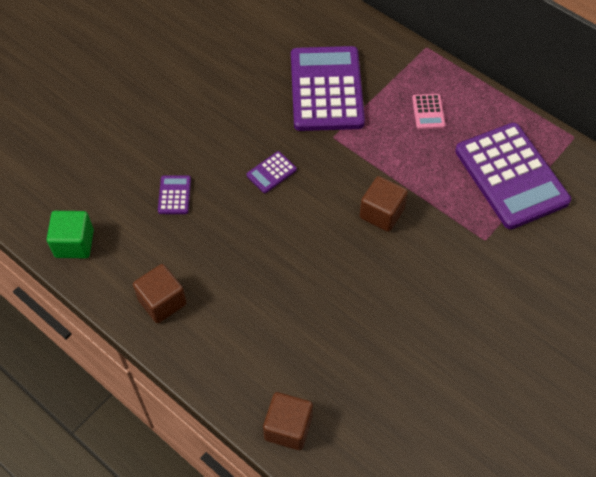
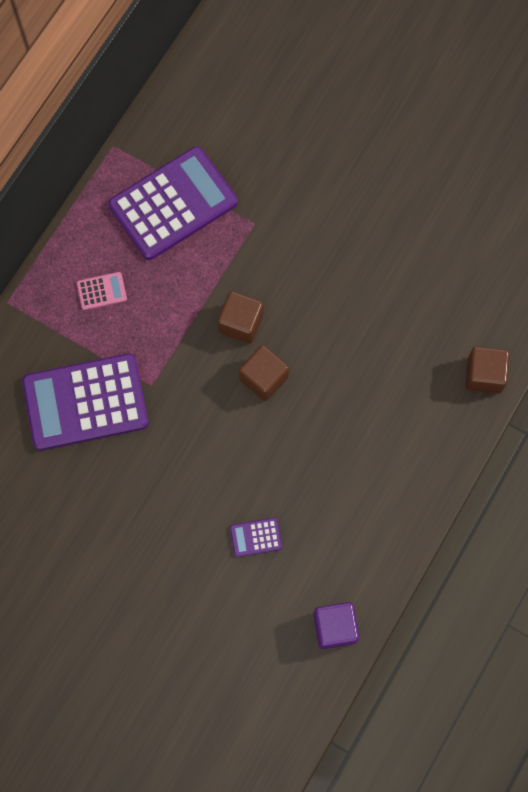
camera: 100 degrees left, 15 degrees up
green cube [46,211,94,258] -> purple cube [314,602,359,649]
brown cube [133,264,187,323] -> brown cube moved to [239,345,289,401]
purple calculator [247,151,297,193] -> none

